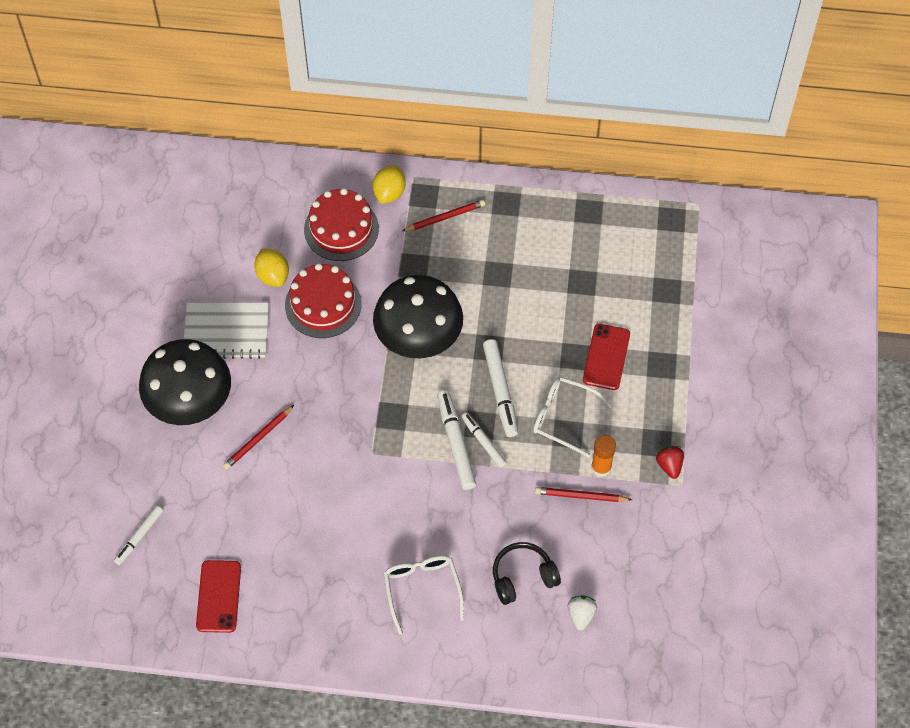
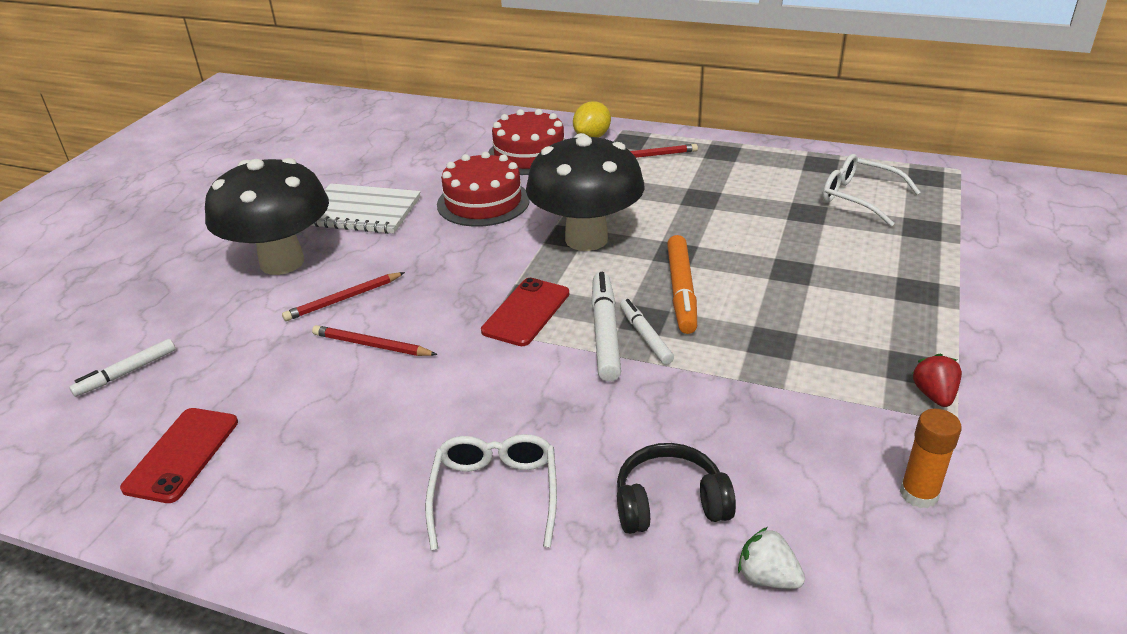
camera: 15 degrees right, 25 degrees down
yellow lemon [254,249,289,287] -> none
white marker [483,339,518,437] -> orange marker [667,235,697,334]
white glasses [533,376,612,457] -> white glasses moved to [822,154,921,227]
red pencil [535,487,632,502] -> red pencil moved to [312,325,438,356]
white strawberry [568,595,597,631] -> white strawberry turned 75 degrees counterclockwise [738,527,805,589]
red phone [583,324,630,390] -> red phone moved to [481,278,569,346]
orange glue stick [591,435,616,477] -> orange glue stick moved to [900,409,962,508]

